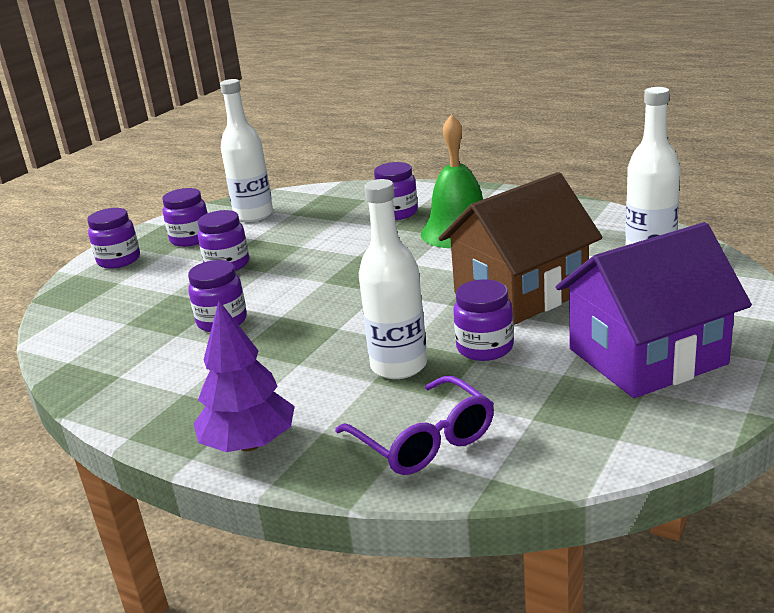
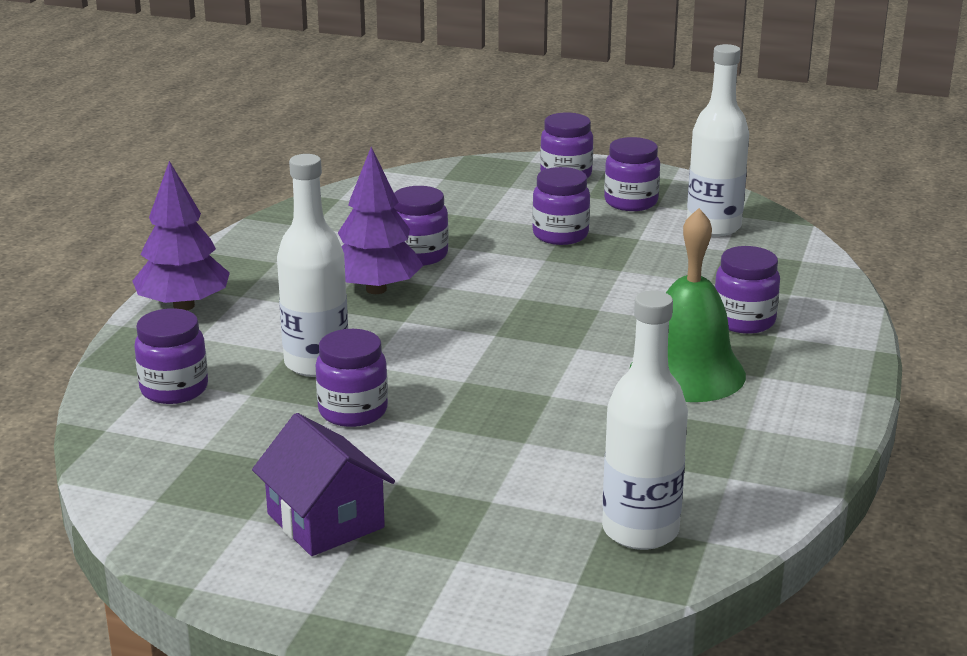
camera: 75 degrees right, 0 degrees up
purple glasses [335,376,494,475] -> purple jar [134,308,208,404]
brown house [439,172,603,325] -> none
purple house [556,222,752,398] -> purple house [252,413,395,556], size x0.61
none -> purple tree [338,147,423,294]

